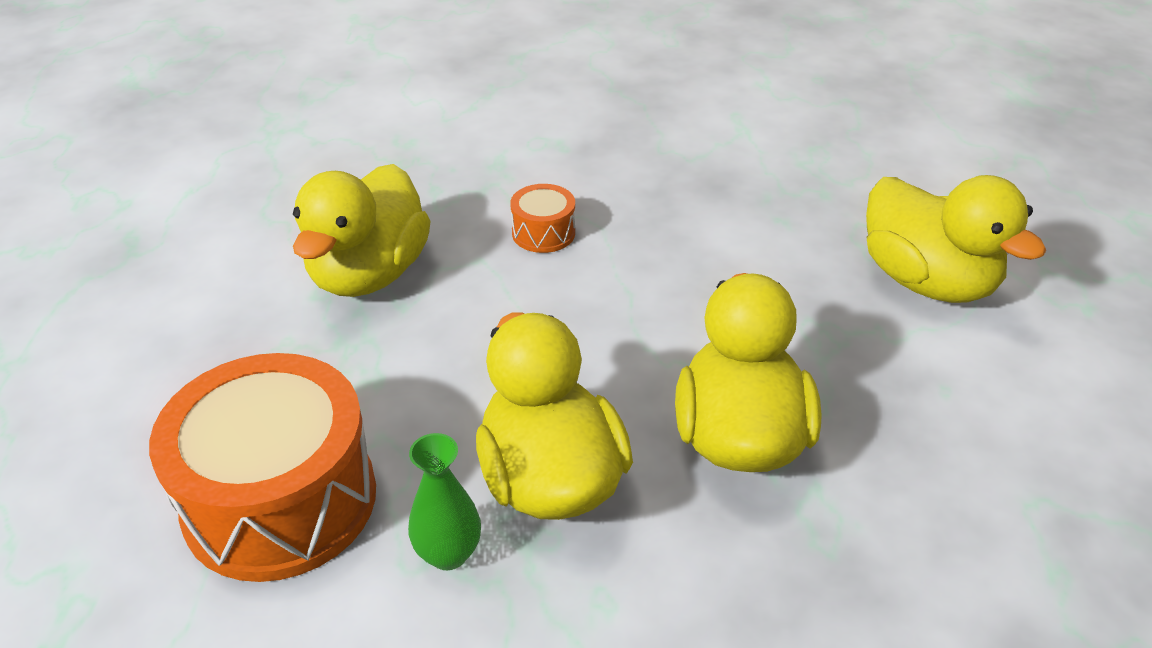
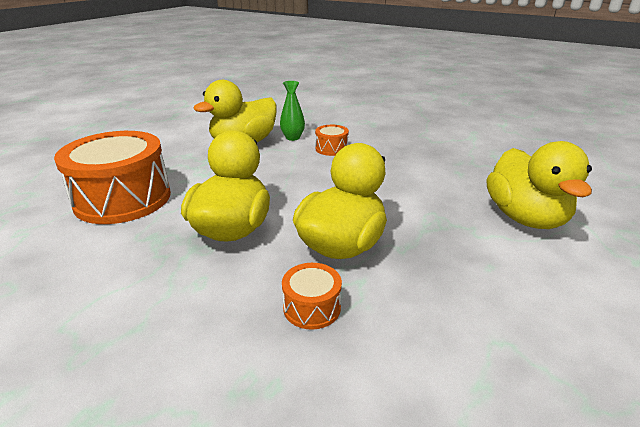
camera: 30 degrees right, 10 degrees down
green vase [408,433,481,570] -> green vase moved to [280,81,305,141]
none -> orange drum [282,263,342,330]

